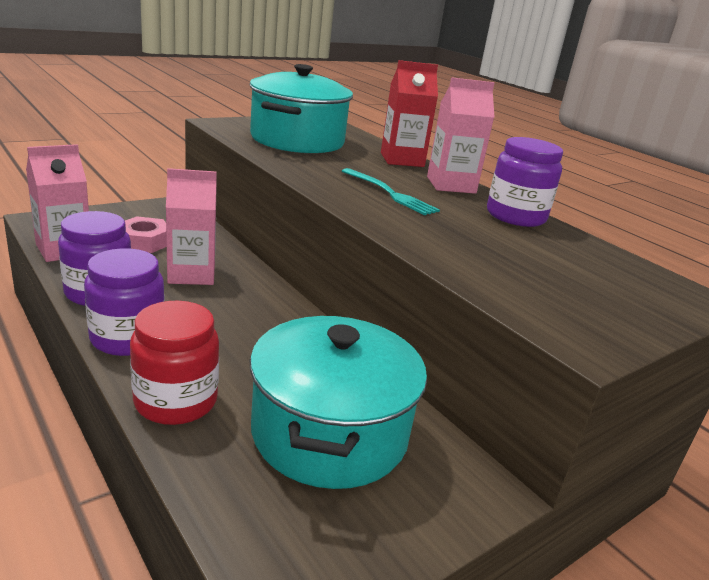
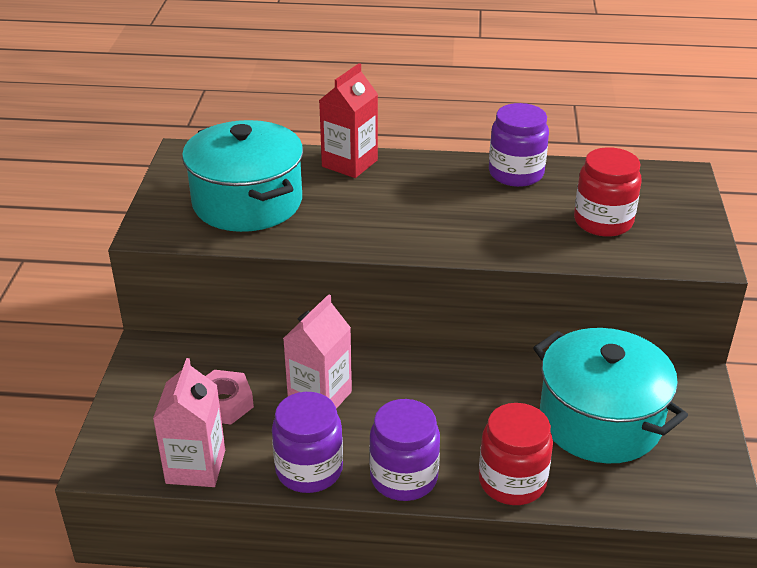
camera: 45 degrees left, 10 degrees up
turquoise fork [342,168,440,215] -> none
pink carton [427,77,495,194] -> none
none -> red jar [574,147,642,237]

